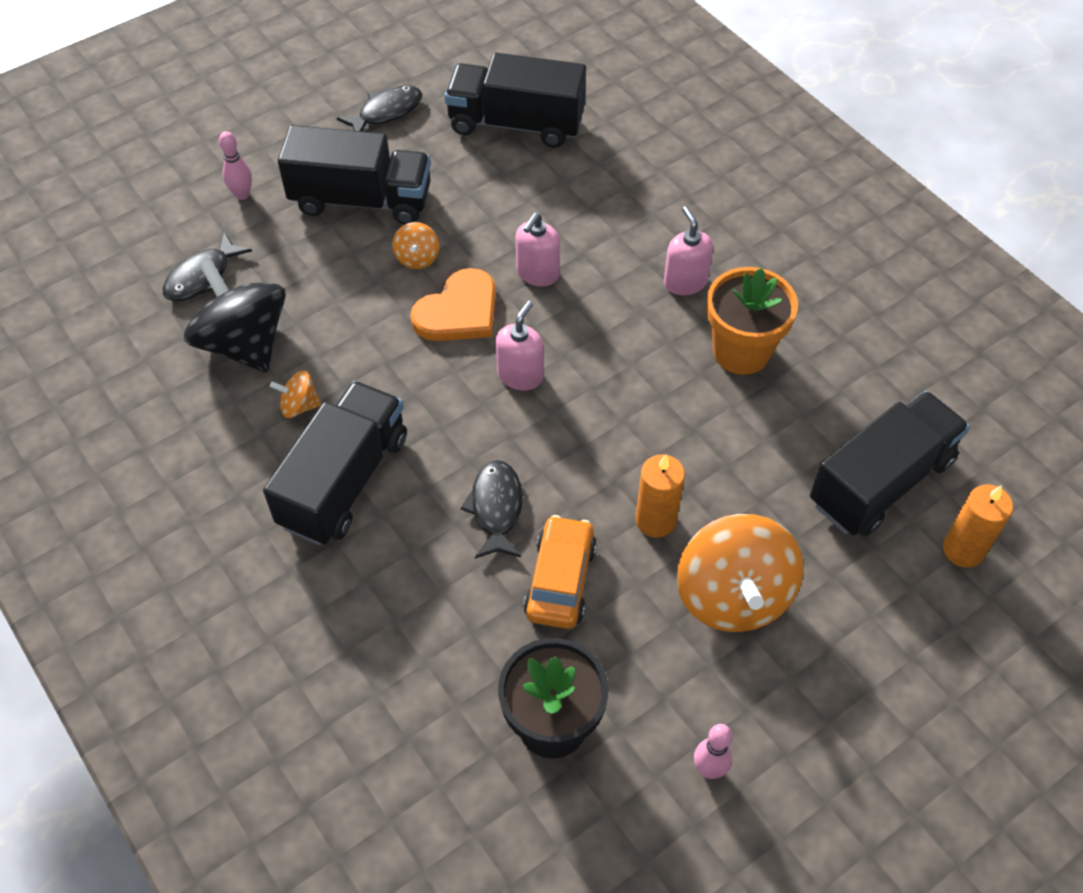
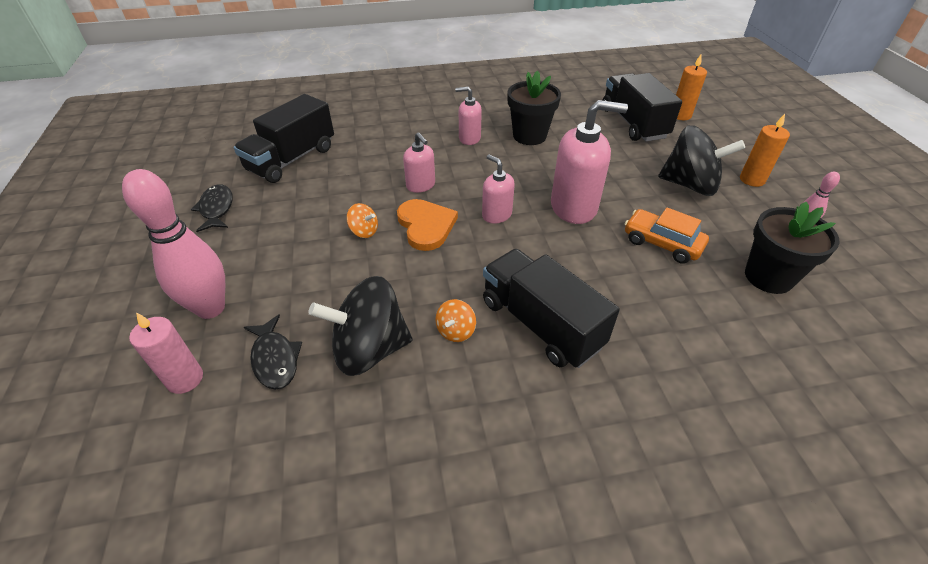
camera: 65 degrees left, 10 degrees down
pink bowling pin [219,131,252,200] -> pink bowling pin [122,169,225,319], size x2.19
black truck [278,125,431,225] -> none
black fish [461,460,523,558] -> none
orange candle [635,454,685,538] -> orange candle moved to [740,114,790,187]
orange spinning top [677,514,804,632] -> black spinning top [658,125,745,196]
orange flower pot [706,267,798,375] -> black flower pot [508,70,561,145]
none -> pink candle [129,312,203,394]
none -> pink soap dispenser [551,100,628,224]

